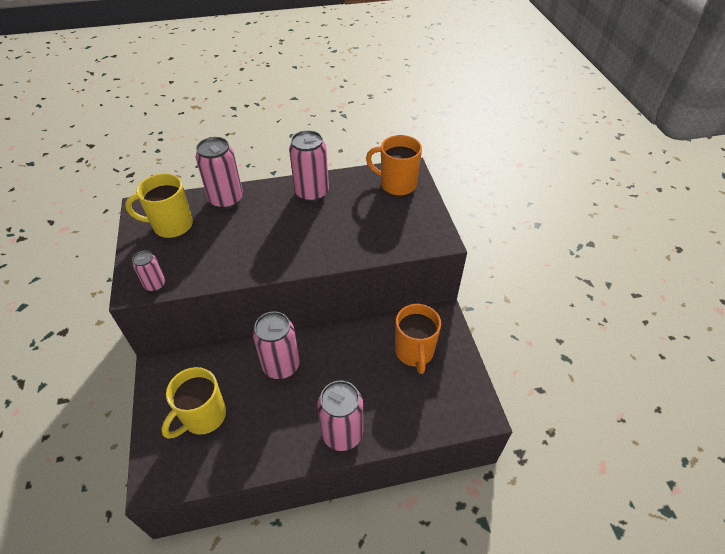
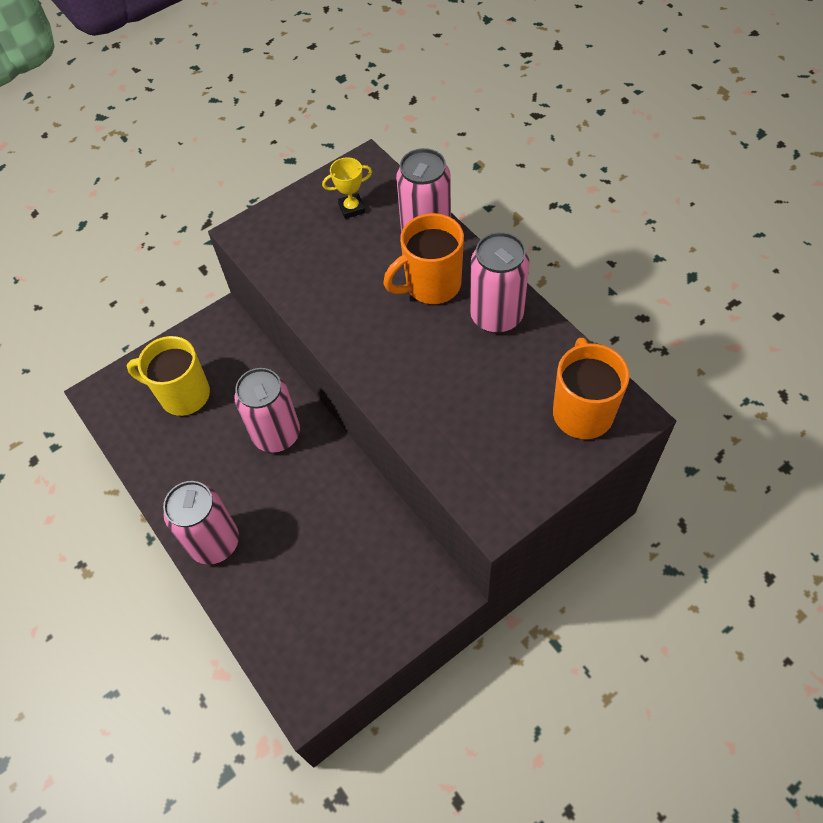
camera: 70 degrees right, 10 degrees up
yellow mug [125,174,193,238] -> yellow trophy [322,157,372,219]
pink can [132,251,166,292] -> none
orange mug [395,304,441,374] -> orange mug moved to [383,213,464,304]

